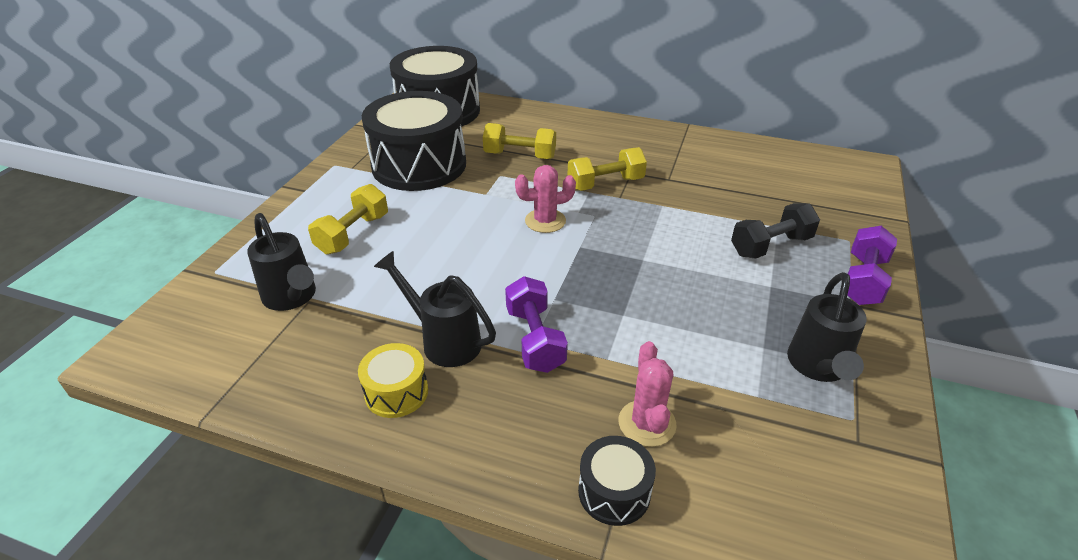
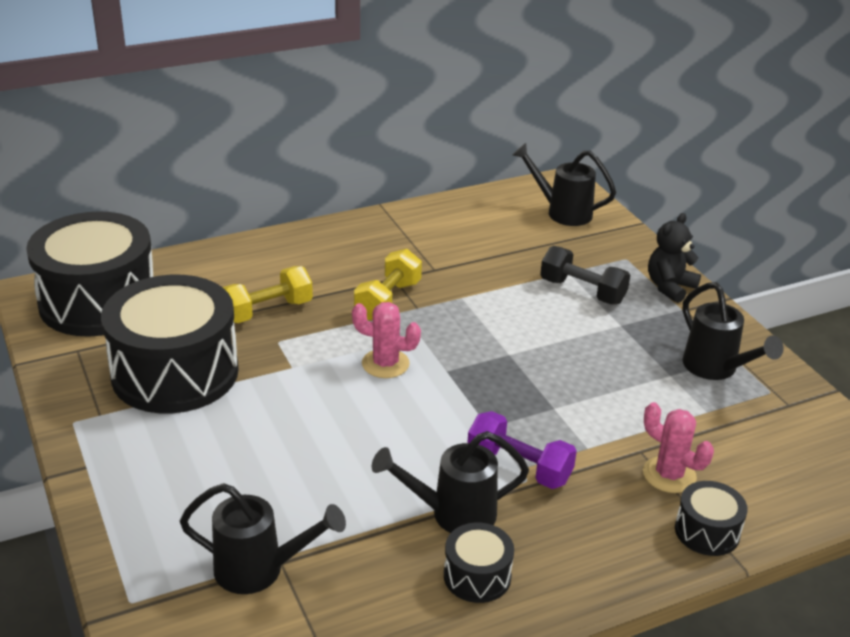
camera: 45 degrees left, 5 degrees down
yellow dumbbell [308,184,388,255] -> none
yellow drum [358,343,428,418] -> black drum [444,523,514,603]
pink cactus [515,165,576,233] -> pink cactus turned 75 degrees clockwise [352,302,421,378]
black dumbbell [731,203,820,259] -> black dumbbell turned 75 degrees counterclockwise [540,246,630,305]
purple dumbbell [847,226,897,305] -> black teddy bear [648,213,701,303]
none -> black watering can [513,143,616,226]

